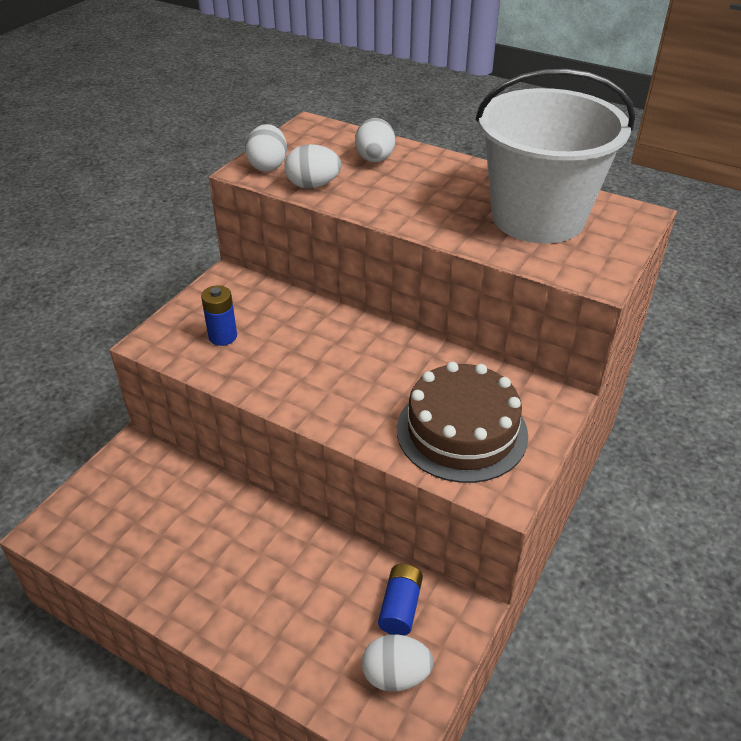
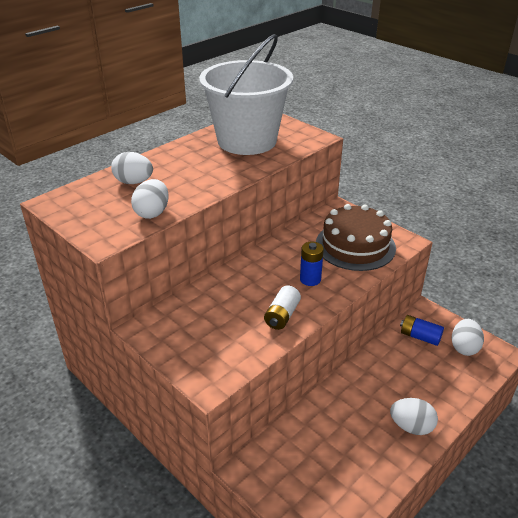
camera: 75 degrees left, 5 degrees down
blue battery [201,285,237,346] -> blue battery moved to [300,242,324,286]
white egg [245,124,287,172] -> white egg moved to [390,398,438,435]
none -> white battery [264,285,301,330]

